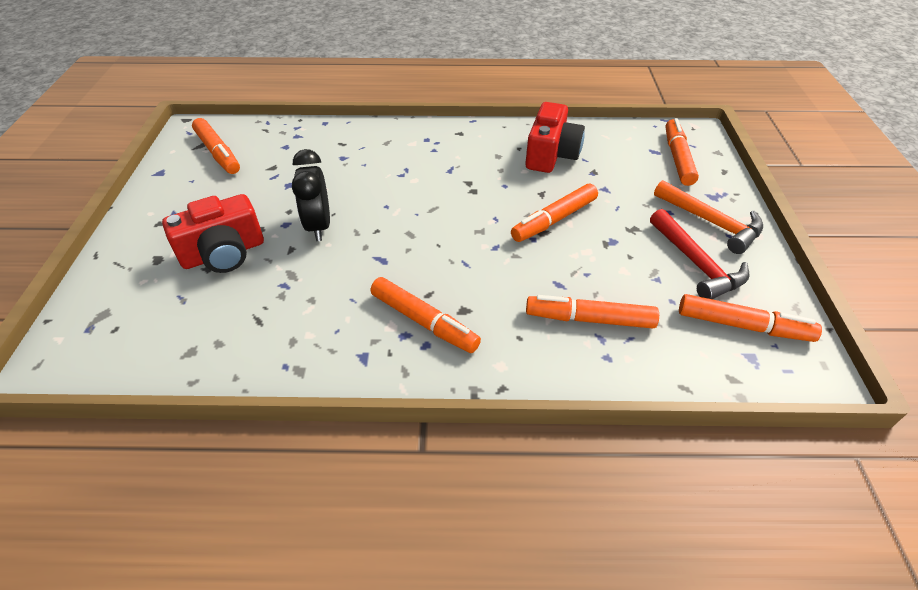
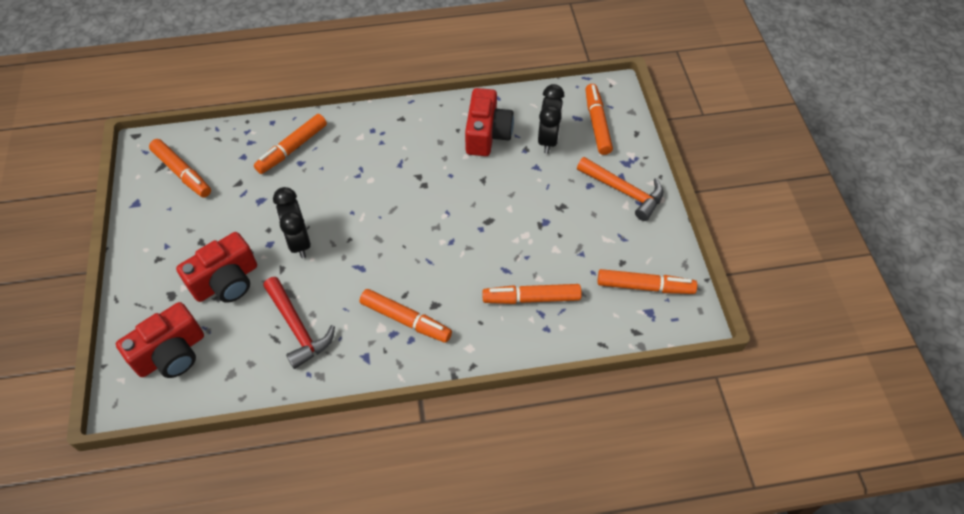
camera: 10 degrees left, 10 degrees up
orange marker [511,184,598,242] -> orange marker moved to [254,114,327,174]
red hammer [650,209,750,299] -> red hammer moved to [263,277,335,369]
none -> red camera [116,302,204,378]
none -> black clock [538,84,564,154]

